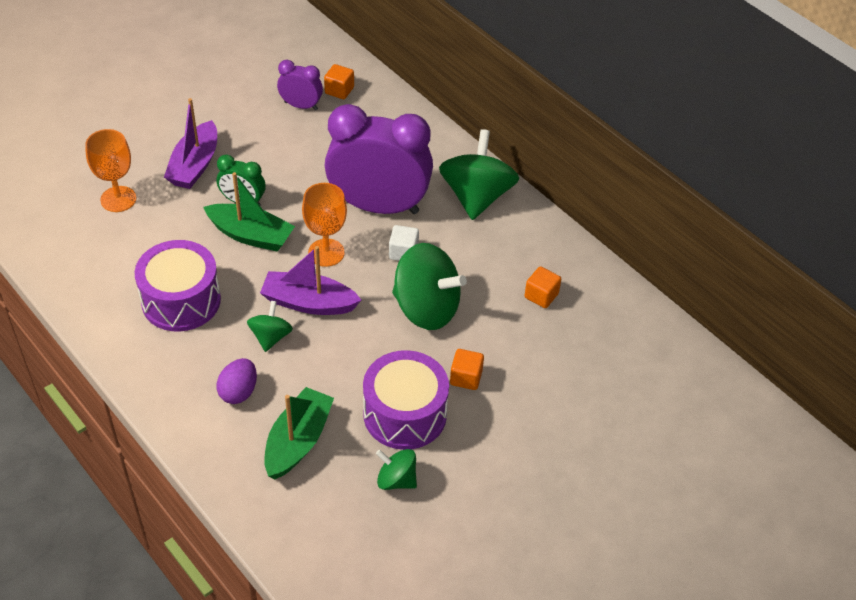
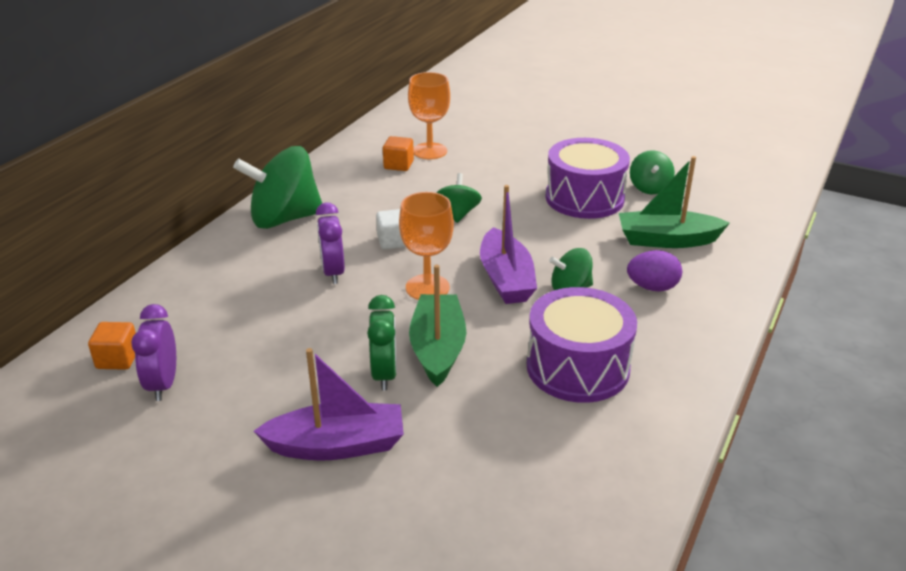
camera: 110 degrees left, 15 degrees down
orange goblet [85,129,136,212] -> orange goblet moved to [408,72,450,159]
purple clock [325,104,433,214] -> purple clock [316,202,345,284], size x0.46
green spinning top [392,243,467,330] -> green spinning top [437,173,482,223], size x0.52
orange cube [450,349,484,390] -> none

